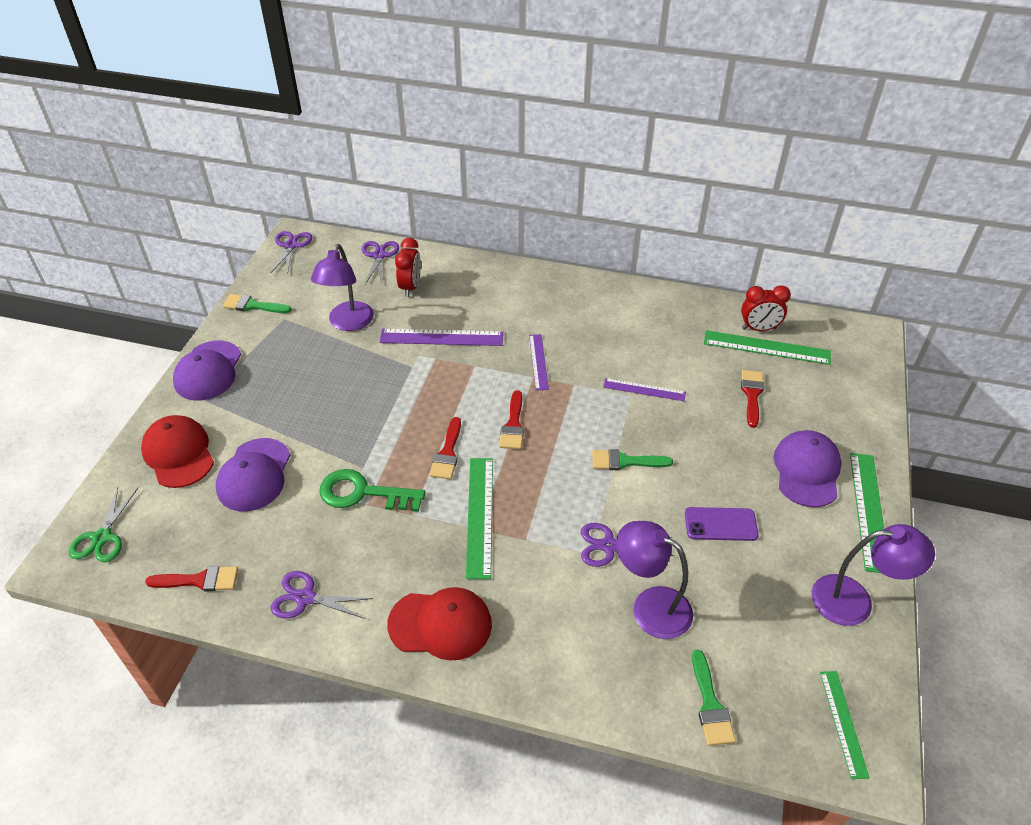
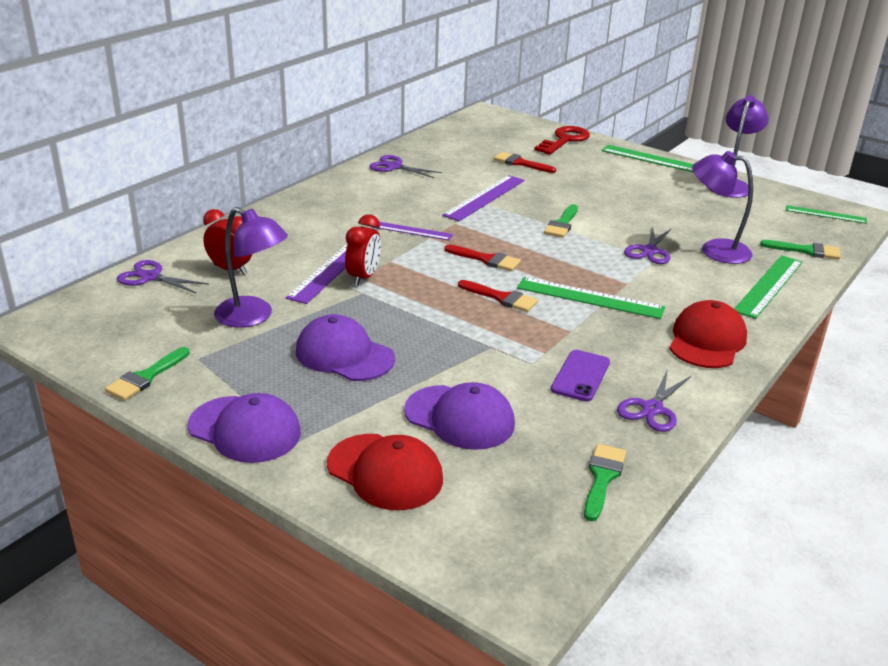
camera: 70 degrees left, 15 degrees down
green scissors [69,487,138,562] -> none
red cap [141,415,214,488] -> red cap turned 135 degrees counterclockwise [327,434,443,510]
red brush [145,566,238,592] -> green brush [584,444,626,521]
purple scissors [271,231,312,275] -> purple scissors moved to [369,155,442,178]
green key [319,469,426,512] -> none
purple ruler [603,378,686,401] -> purple ruler [442,175,524,221], size x1.59
purple lamp [616,521,693,639] -> purple lamp turned 60 degrees clockwise [692,151,753,264]
purple phone [685,507,758,541] -> purple phone moved to [551,350,610,402]
green ruler [704,330,831,365] -> green ruler moved to [734,255,803,319]
red clock [741,285,791,331] -> red clock moved to [345,214,381,286]
purple cap [774,430,842,507] -> purple cap moved to [296,314,395,381]
none -> red key [534,126,590,155]

